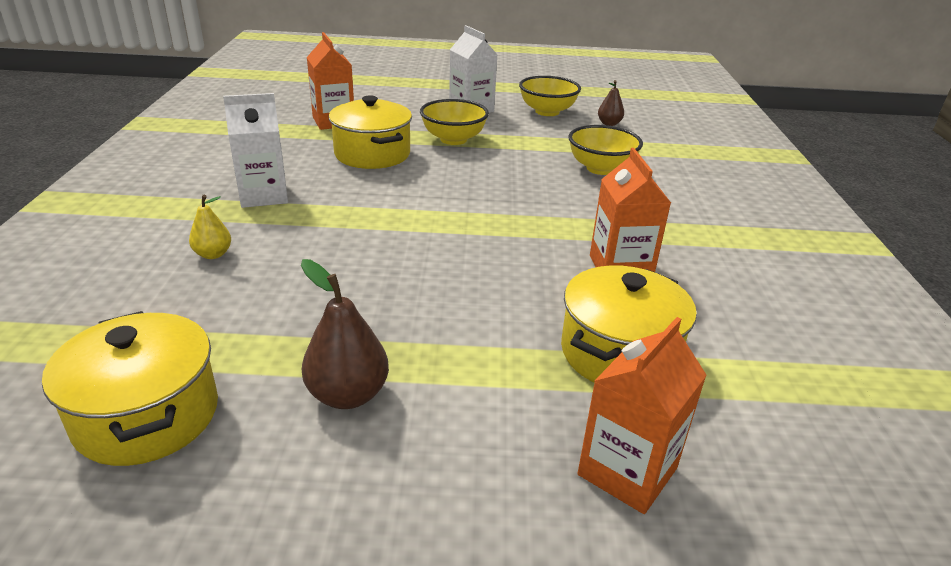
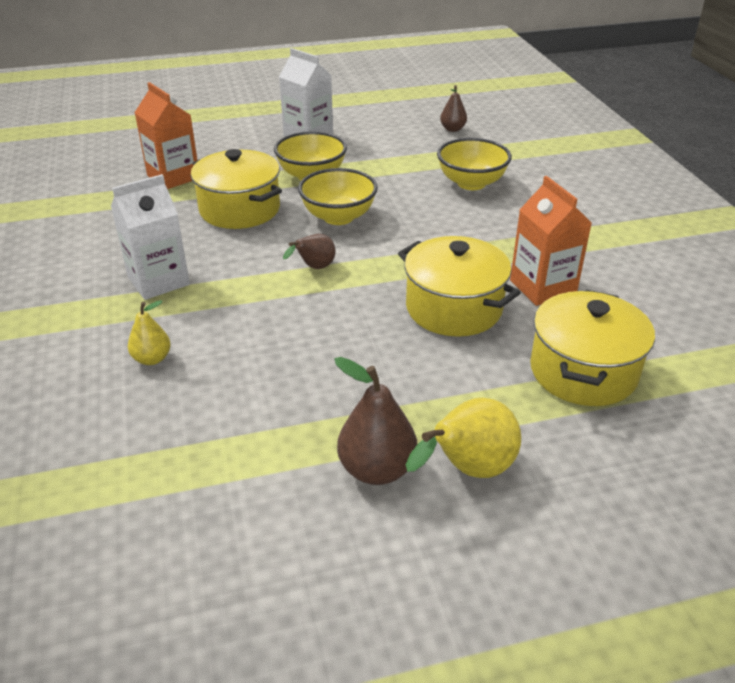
camera: 15 degrees left, 5 degrees up
yellow pot [42,311,218,466] -> yellow pot moved to [398,236,521,337]
yellow bowl [519,76,581,116] -> yellow bowl moved to [298,168,378,225]
orange carton [578,317,707,514] -> none
none -> brown pear [283,234,336,269]
none -> yellow pear [406,398,521,478]

